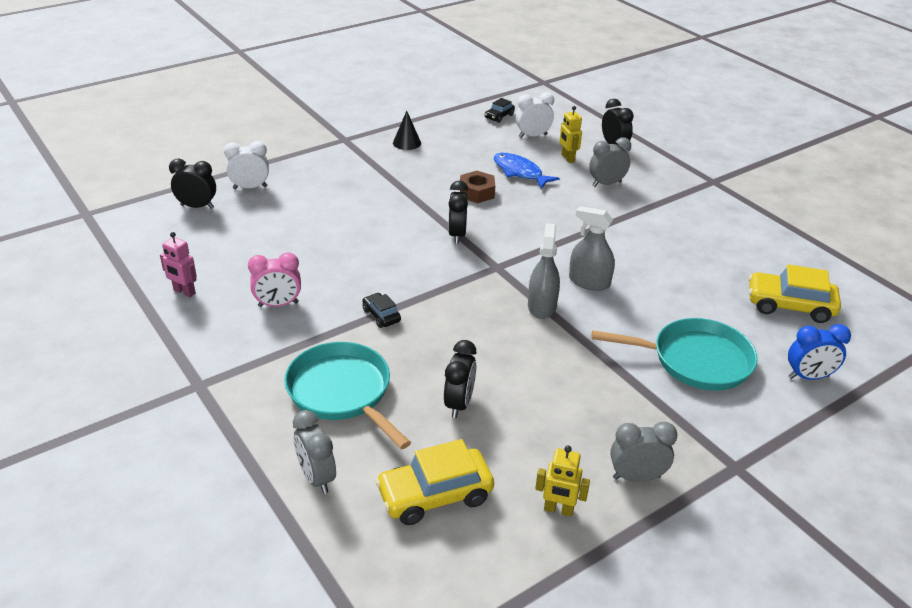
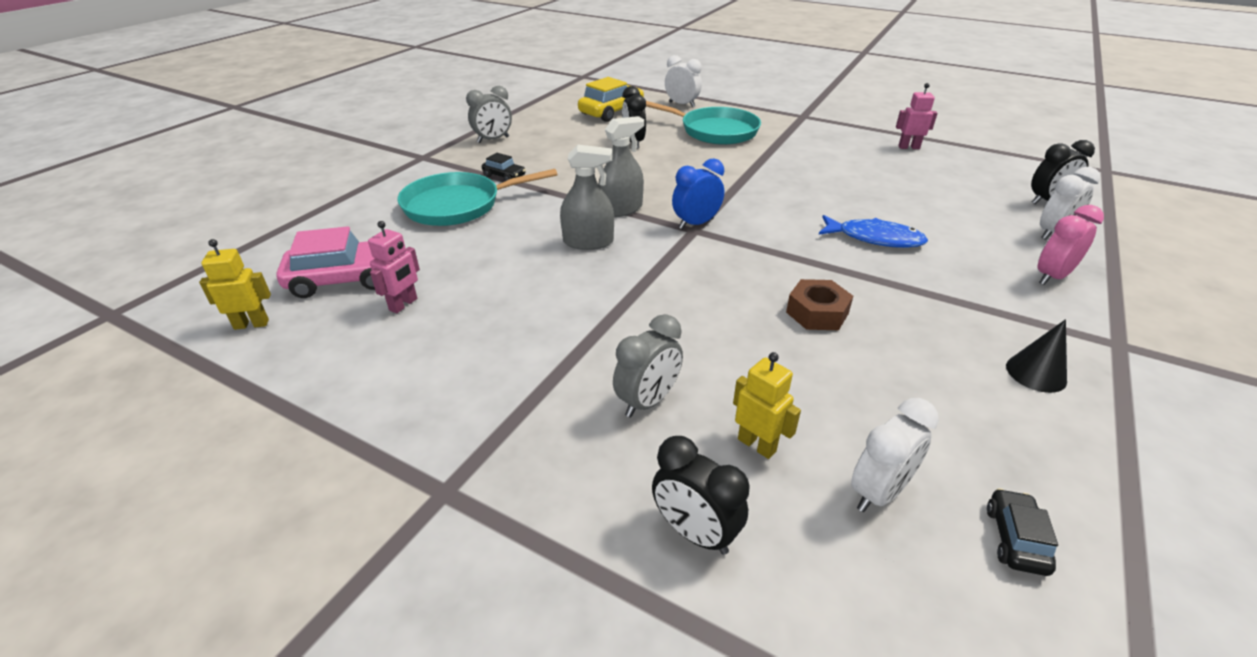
camera: 155 degrees right, 0 degrees up
pink clock [248,252,301,307] -> pink clock moved to [1038,205,1104,285]
grey clock [293,410,336,494] -> white clock [665,55,702,107]
black car [362,293,401,328] -> black car moved to [482,153,526,181]
black clock [448,181,469,244] -> none
blue fish [494,153,560,189] -> blue fish moved to [818,215,928,248]
grey spray bottle [528,223,560,319] -> grey spray bottle turned 105 degrees counterclockwise [599,116,644,217]
yellow robot [535,445,590,517] -> yellow robot moved to [199,239,271,330]
yellow car [749,264,841,323] -> pink car [276,226,375,298]
blue clock [788,324,851,380] -> blue clock moved to [672,158,724,229]
none -> pink robot [368,221,420,313]

